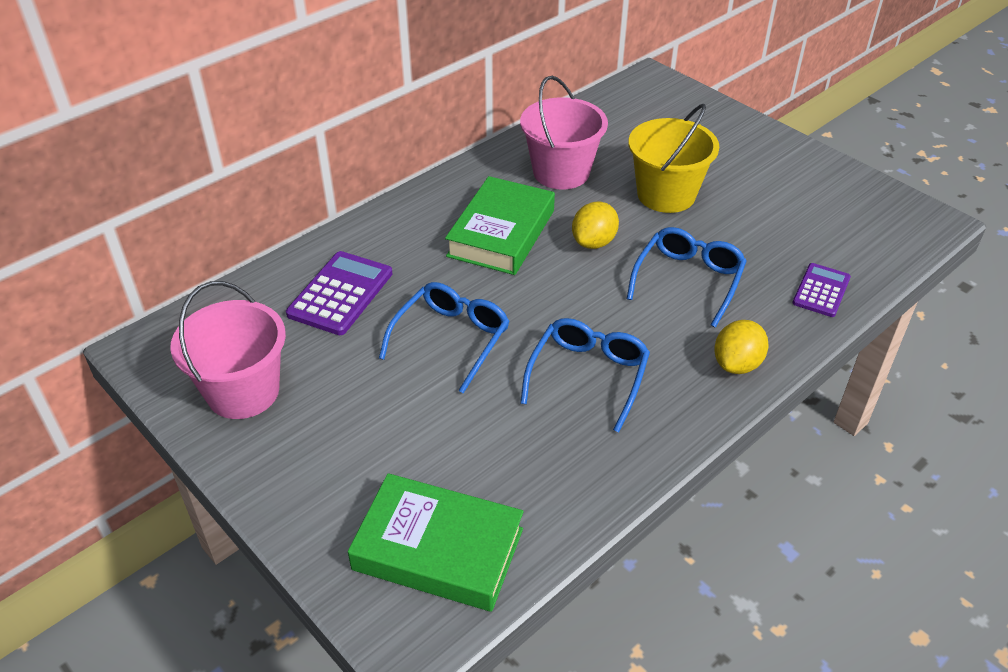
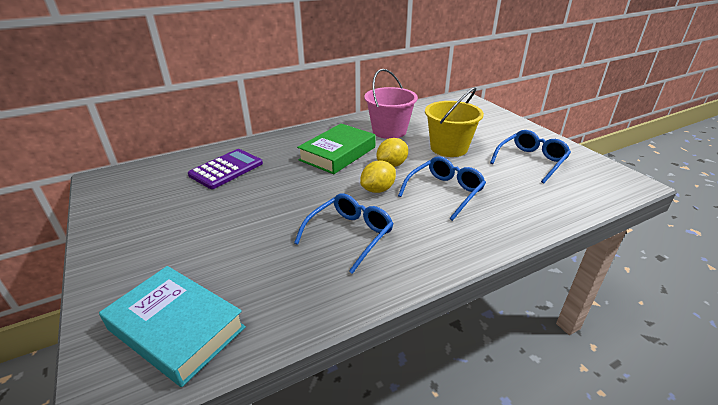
camera: 15 degrees right, 10 degrees down
pink bucket [170,281,286,419] -> none
green book [348,473,524,612] -> turquoise book [99,266,246,387]
blue glasses [379,282,510,394] -> blue glasses moved to [490,130,571,184]
yellow lemon [714,320,769,374] -> yellow lemon moved to [360,161,396,193]
purple calculator [792,263,851,317] -> none

